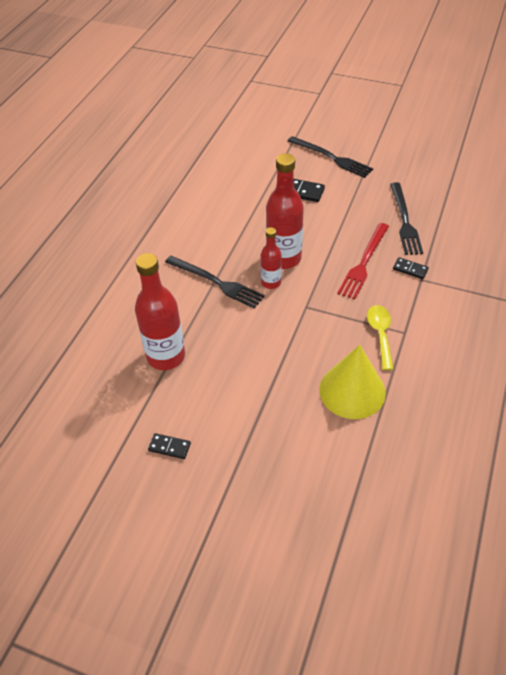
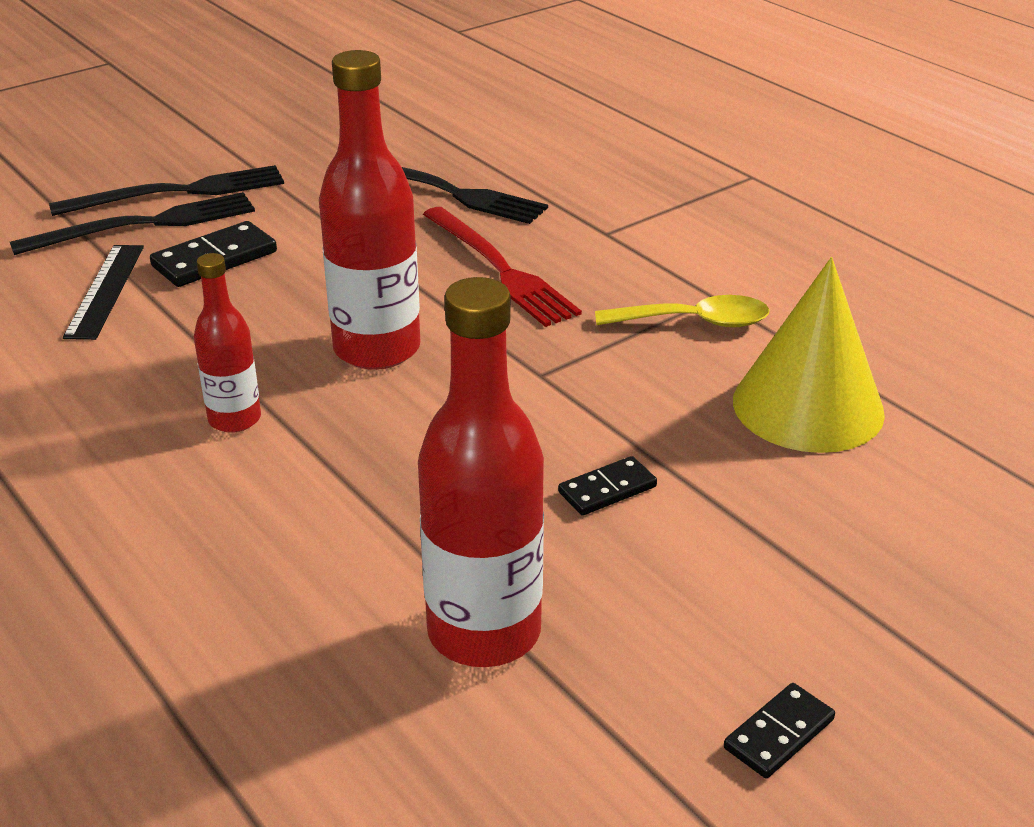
camera: 60 degrees left, 15 degrees down
black fork [165,256,265,309] -> black fork moved to [10,192,255,255]
red bottle [261,227,282,289] -> red bottle moved to [194,253,261,433]
yellow spoon [367,305,394,370] -> yellow spoon turned 150 degrees clockwise [595,295,770,328]
black domino [393,257,429,279] -> black domino moved to [558,456,657,516]
none -> black ruler [63,245,144,340]

